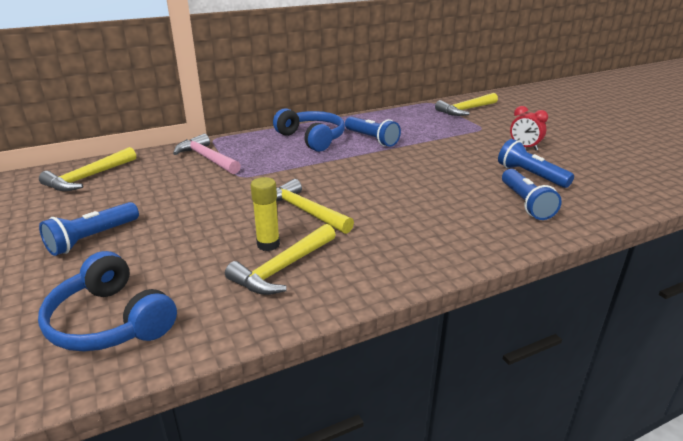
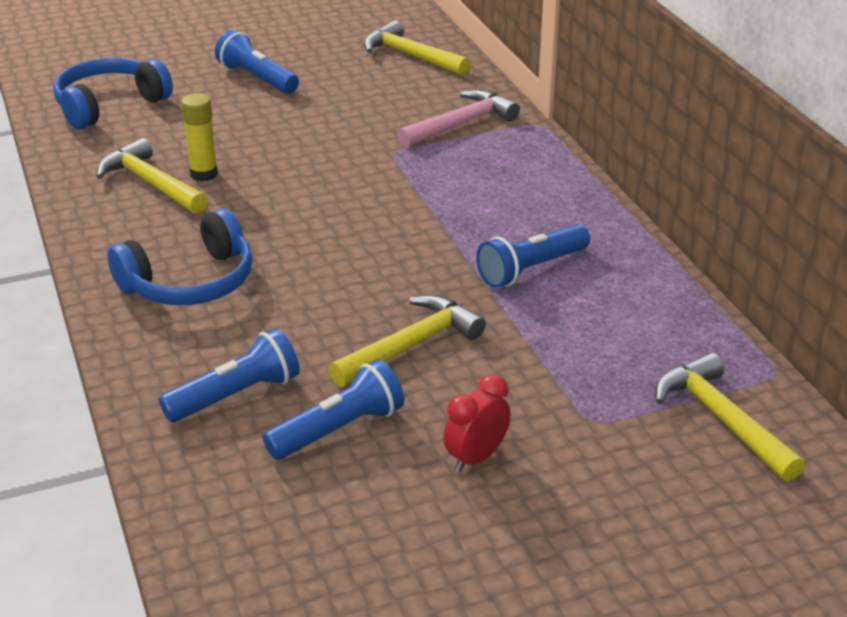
camera: 95 degrees right, 5 degrees up
blue headphones [273,108,345,152] -> blue headphones moved to [107,208,253,305]
yellow hammer [276,179,354,234] -> yellow hammer moved to [329,295,486,387]
blue flashlight [502,169,562,220] -> blue flashlight turned 150 degrees clockwise [159,328,300,422]

